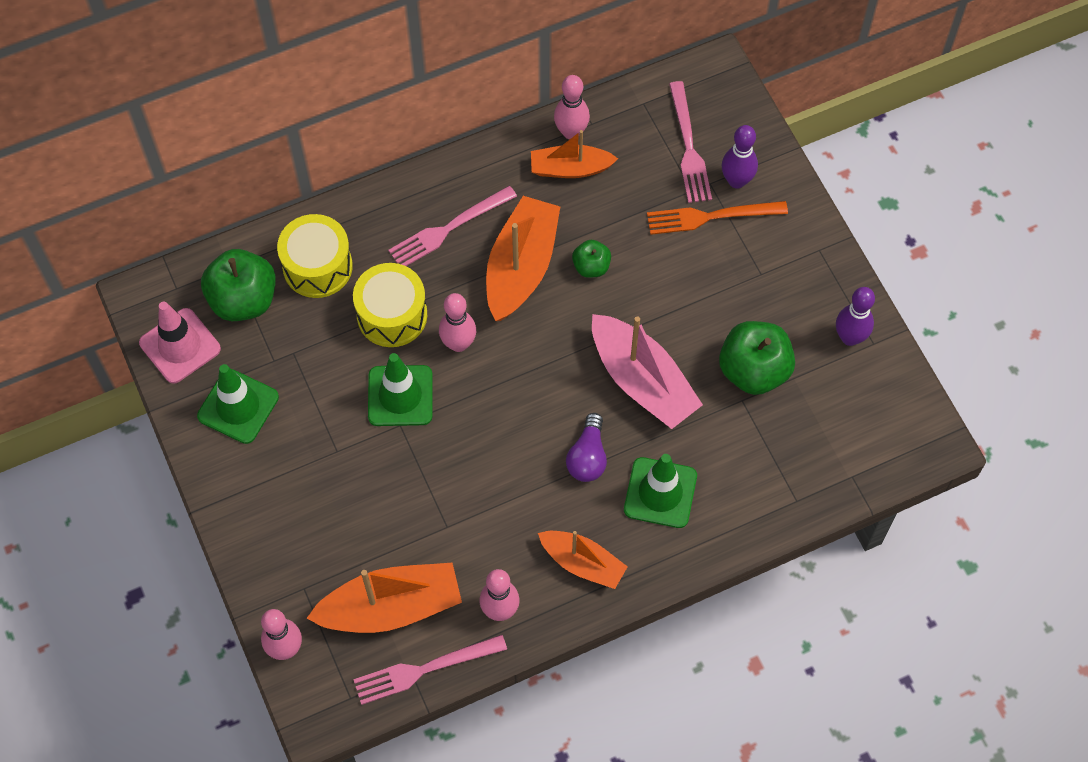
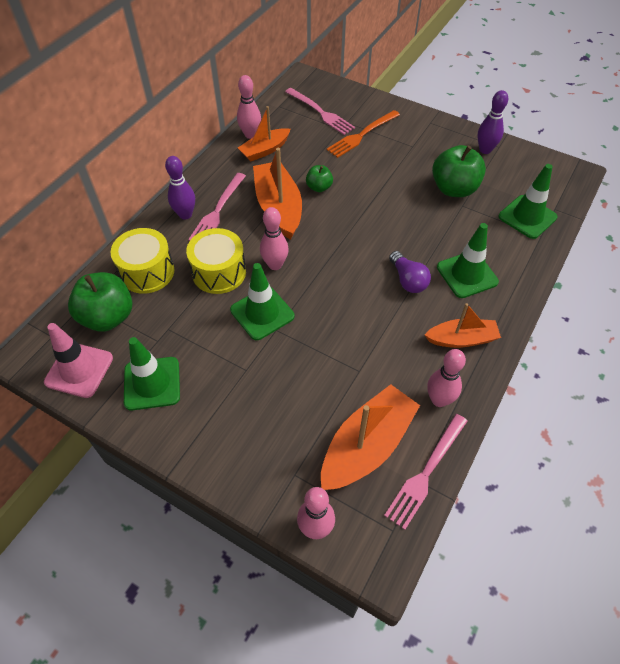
camera: 35 degrees left, 10 degrees down
pink boat [592,314,703,429] -> none
purple bowling pin [722,125,758,189] -> purple bowling pin moved to [165,156,195,220]
none -> green traffic cone [499,164,558,239]

